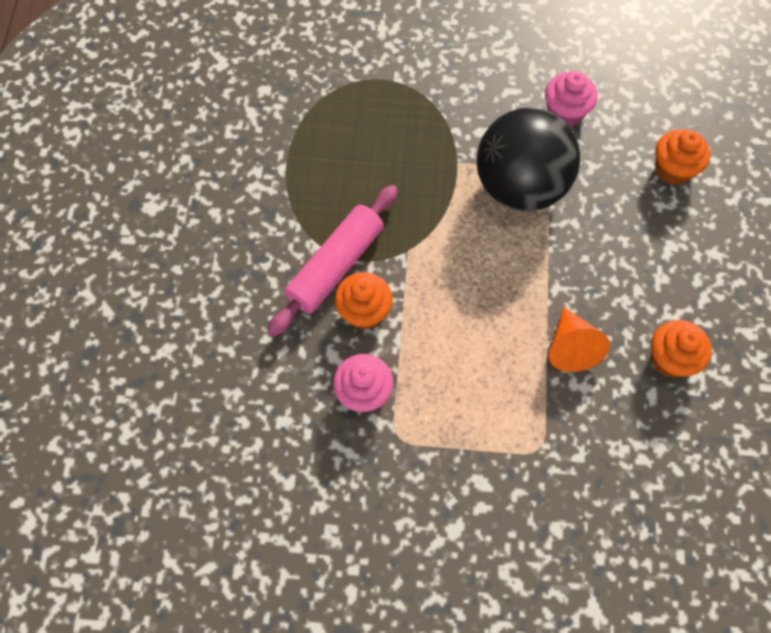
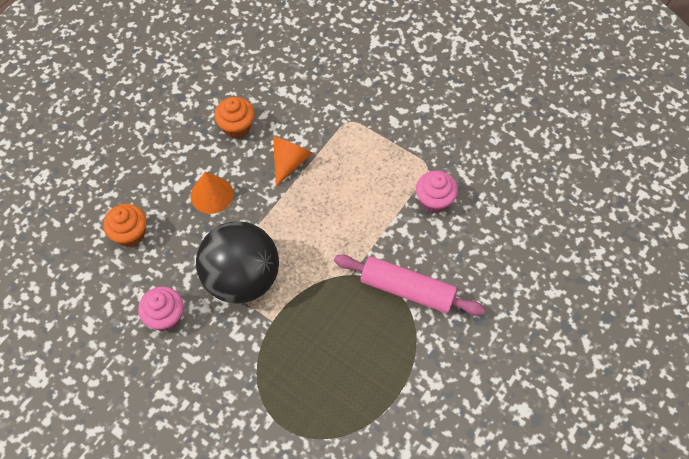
camera: 150 degrees left, 5 degrees down
pink rolling pin [267,185,398,337] -> pink rolling pin turned 45 degrees clockwise [334,255,485,316]
orange cupcake [334,272,393,329] -> none
none -> orange cone [191,172,233,214]

